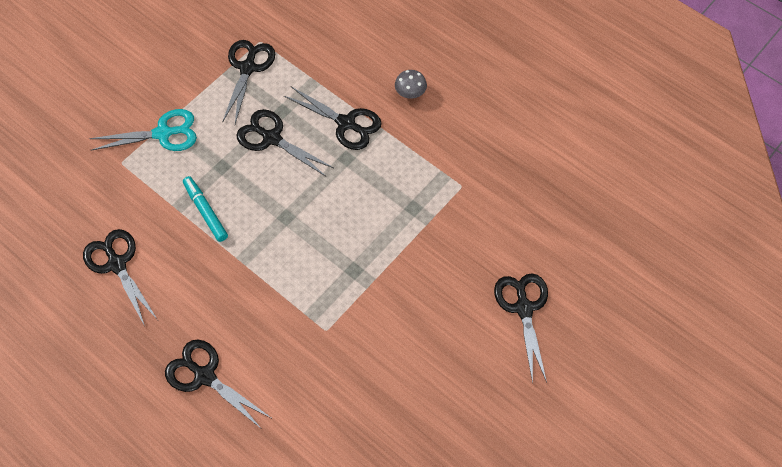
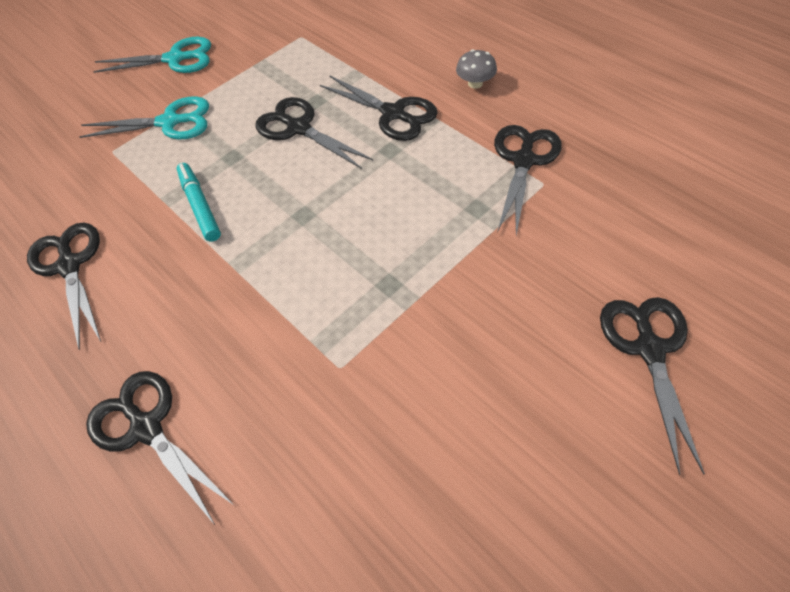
camera: 10 degrees right, 5 degrees down
black scissors [222,40,275,124] -> black scissors moved to [494,125,562,235]
none -> turquoise scissors [93,37,211,73]

